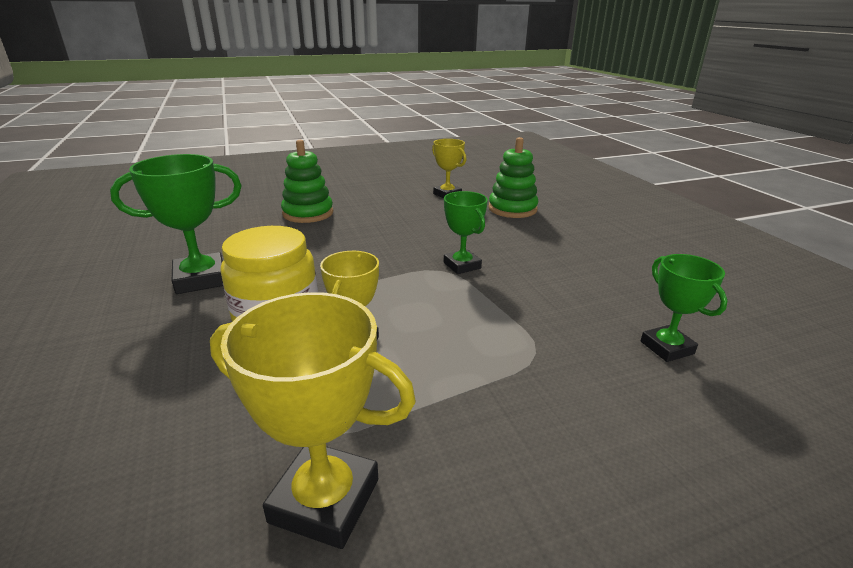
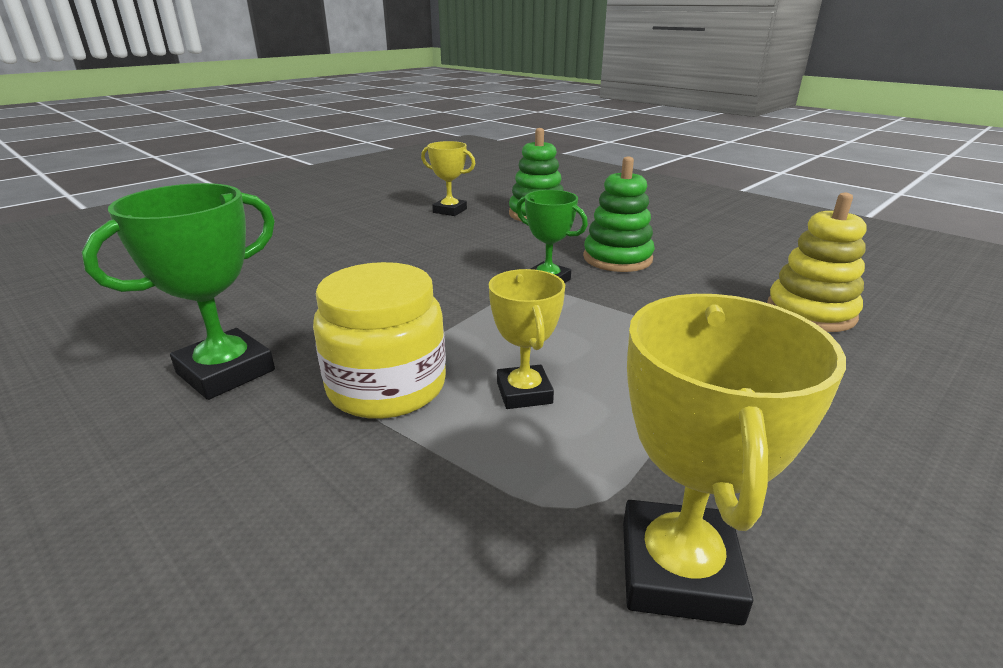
camera: 25 degrees left, 0 degrees up
yellow trophy [210,292,416,549] -> yellow trophy turned 75 degrees counterclockwise [623,294,846,625]
green stacking toy [281,140,333,223] -> green stacking toy moved to [583,157,655,272]
green trophy [641,254,728,362] -> yellow stacking toy [767,193,866,332]

